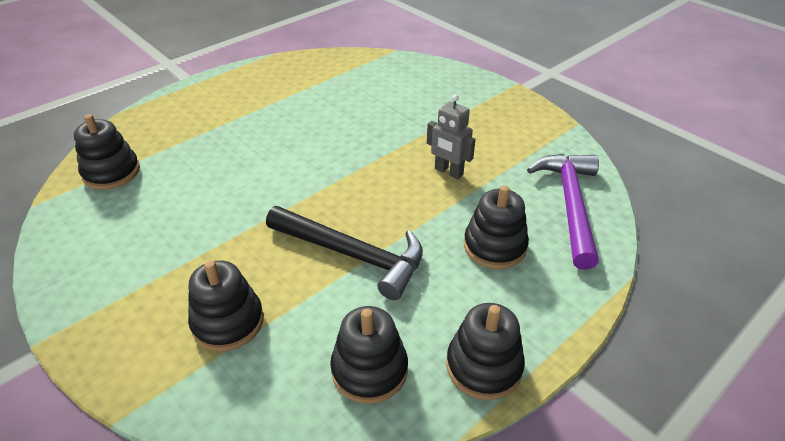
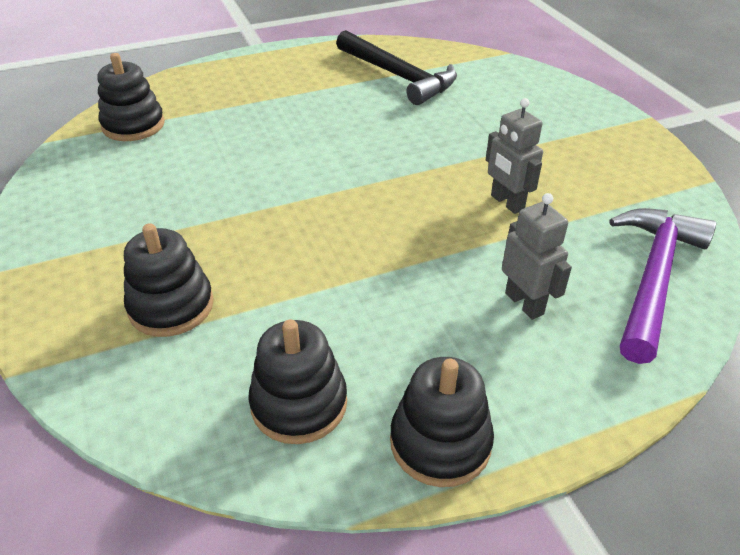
camera: 20 degrees right, 0 degrees up
black hammer [266,206,423,300] -> black hammer moved to [336,30,457,105]
black stacking toy [464,185,529,269] -> grey robot [502,193,572,320]

